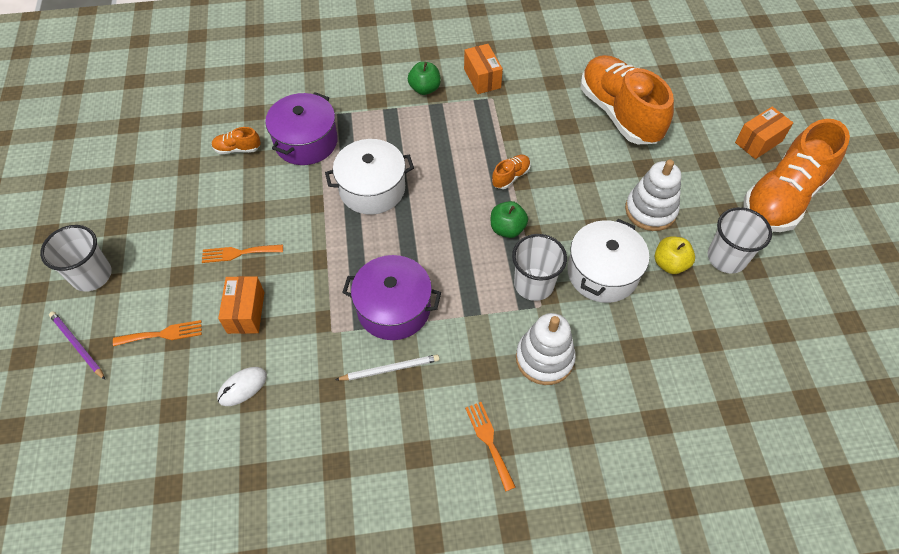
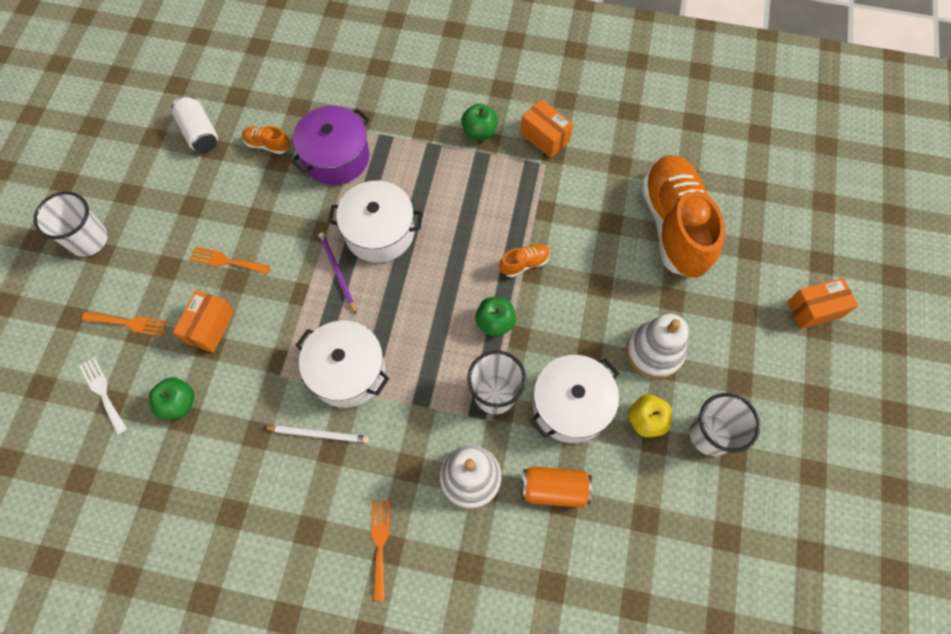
camera: 20 degrees right, 10 degrees up
purple pencil [49,311,105,380] -> purple pencil moved to [319,232,356,314]
white mouse [217,367,267,406] -> green apple [149,377,194,420]
purple pot [342,255,441,340] -> white pot [296,320,390,408]
orange box [464,44,503,94] -> orange box turned 45 degrees counterclockwise [520,99,573,158]
orange shoe [743,119,850,232] -> none
none -> white fork [79,357,127,435]
none -> white can [172,95,218,153]
none -> orange can [522,466,592,508]

